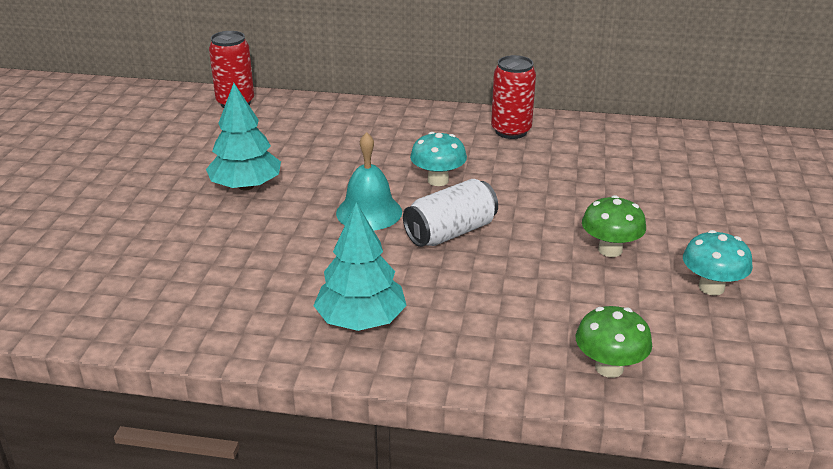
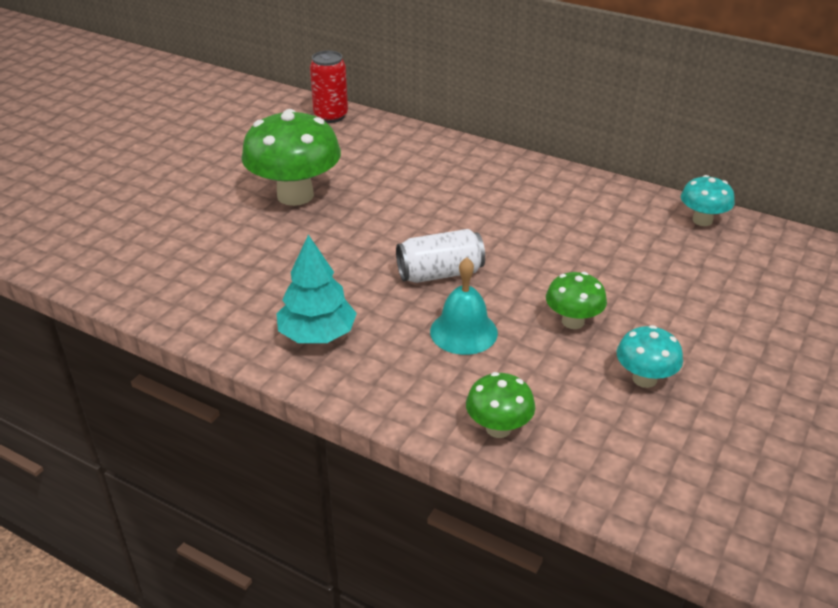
camera: 20 degrees right, 5 degrees up
turquoise tree [206,83,281,191] -> green mushroom [241,109,341,206]
turquoise bell [336,132,402,230] -> turquoise bell moved to [430,257,498,355]
turquoise mushroom [410,132,467,186] -> turquoise mushroom moved to [681,175,735,226]
red can [491,55,536,139] -> none

